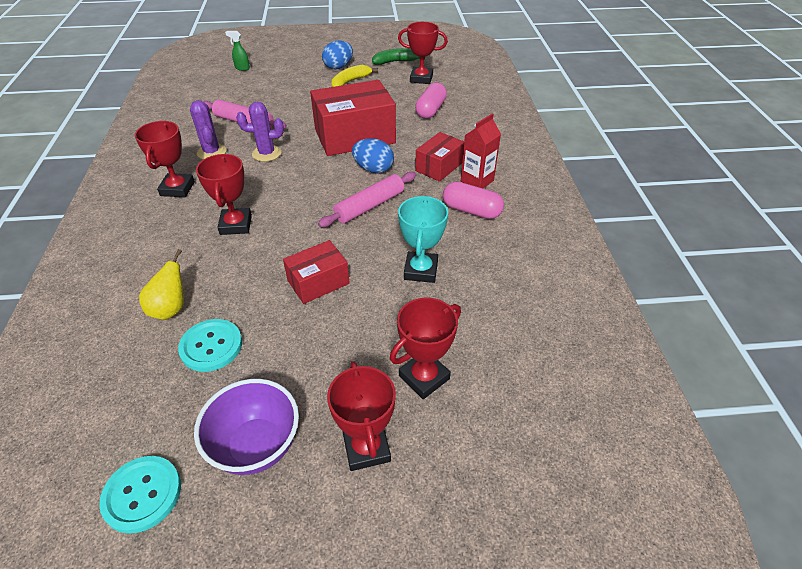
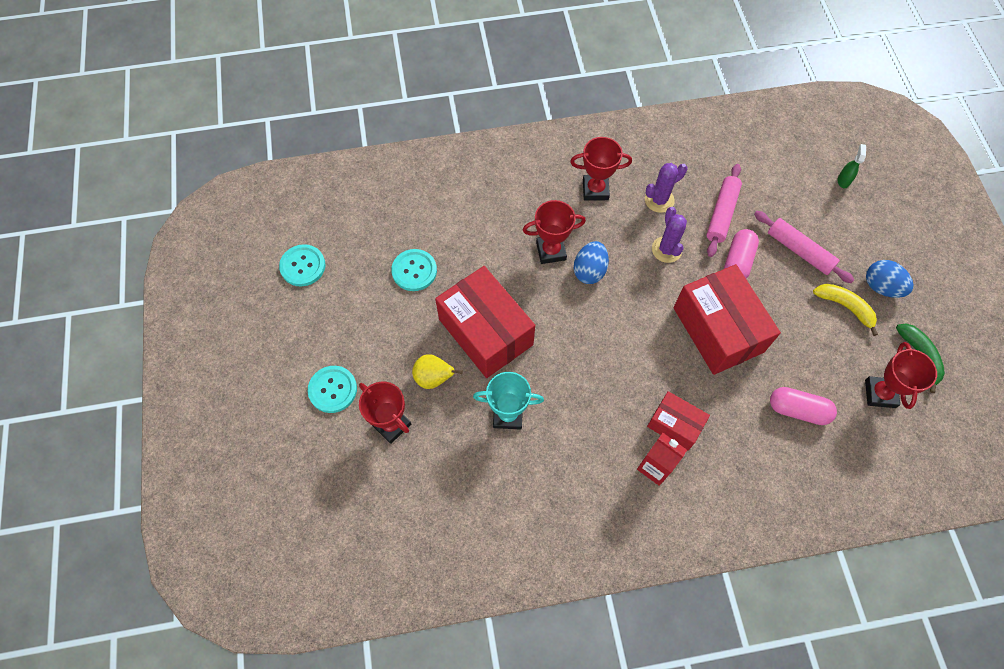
camera: 85 degrees right, 20 degrees up
yellow pear [139,249,184,320] -> yellow pear moved to [412,354,463,389]
purple bowl [194,379,299,475] -> none
red box [283,240,350,304] -> red box [435,266,535,378], size x1.84
pink rolling pin [318,172,416,227] -> pink rolling pin moved to [754,211,854,283]
red trophy [327,361,396,471] -> turquoise button [308,366,357,413]
blue egg [352,138,394,173] -> blue egg moved to [573,241,609,284]
pink capsule [443,182,504,219] -> pink capsule moved to [724,229,759,278]

